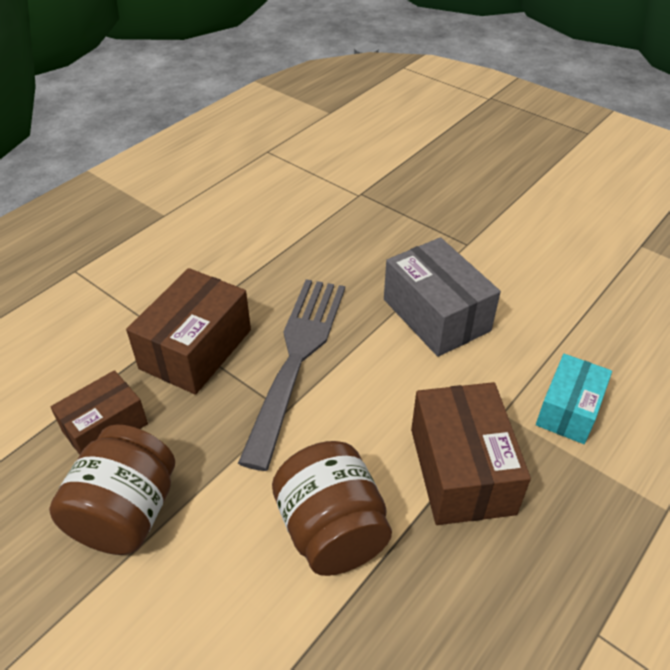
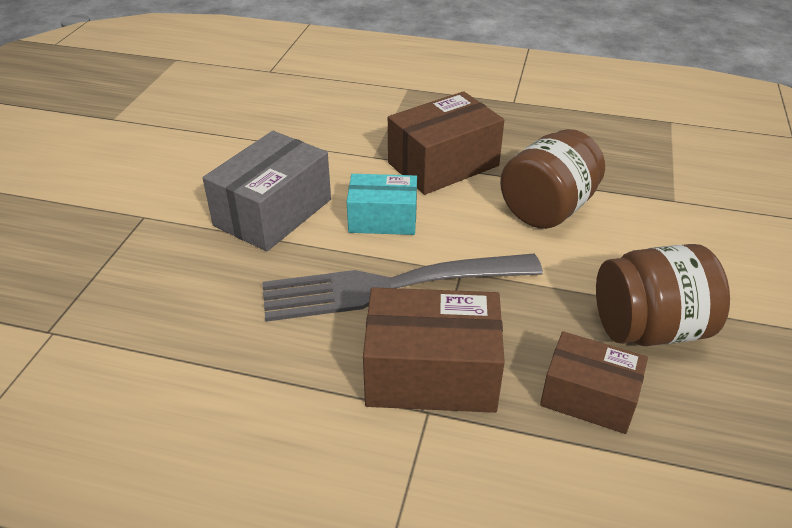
camera: 115 degrees left, 5 degrees down
turquoise box [536,354,612,444] -> turquoise box moved to [347,174,417,235]

